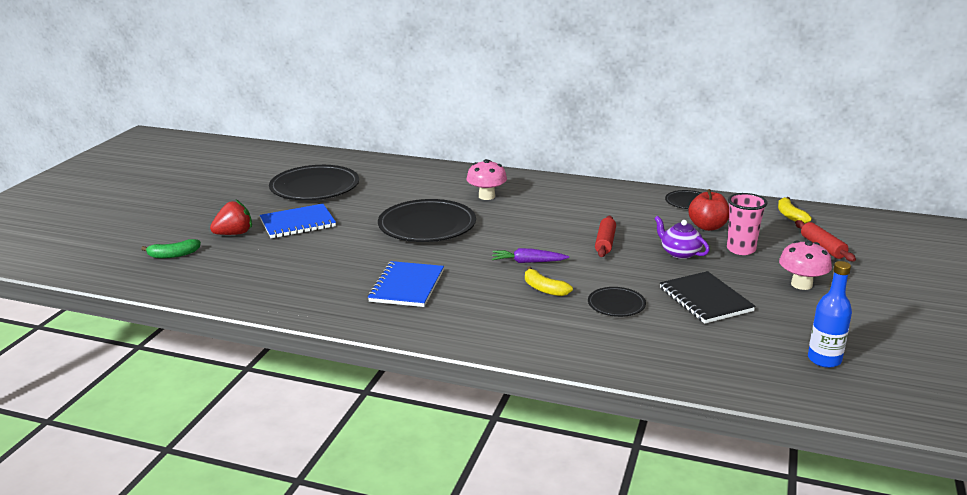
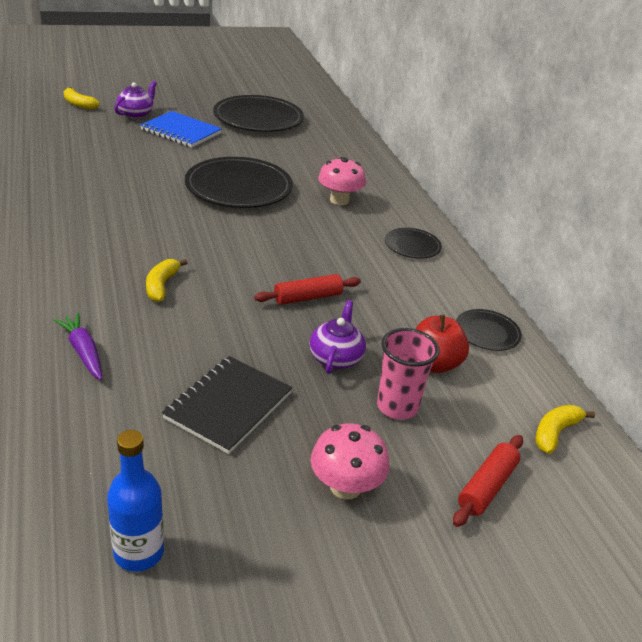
camera: 50 degrees right, 10 degrees up
green banana [141,239,201,258] -> yellow banana [64,87,100,110]
red strawberry [210,200,252,235] -> purple teapot [114,81,157,119]
blue notebook [368,261,444,307] -> none
purple carrot [492,248,569,263] -> purple carrot moved to [54,313,102,380]
black plate [588,287,646,317] -> black plate moved to [385,228,442,259]

